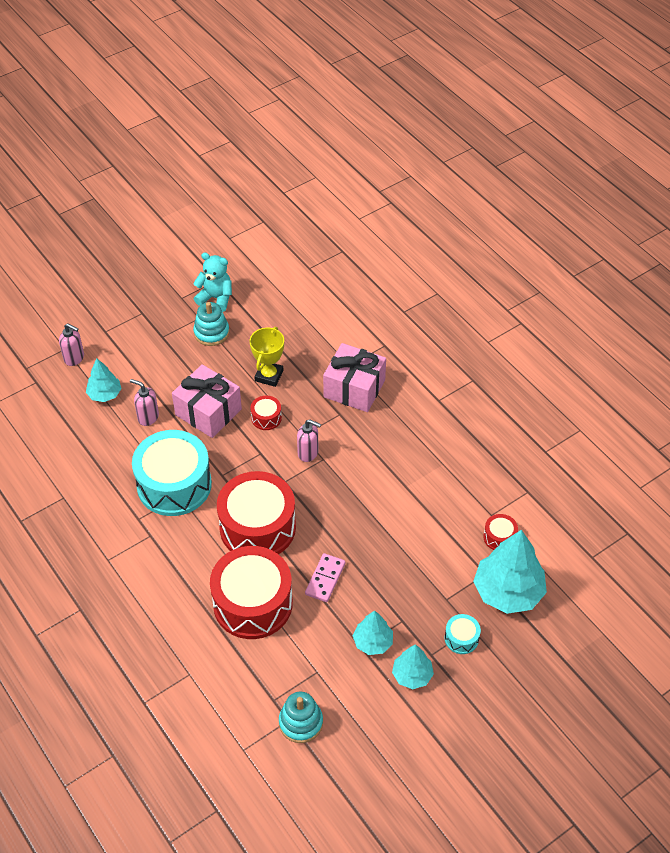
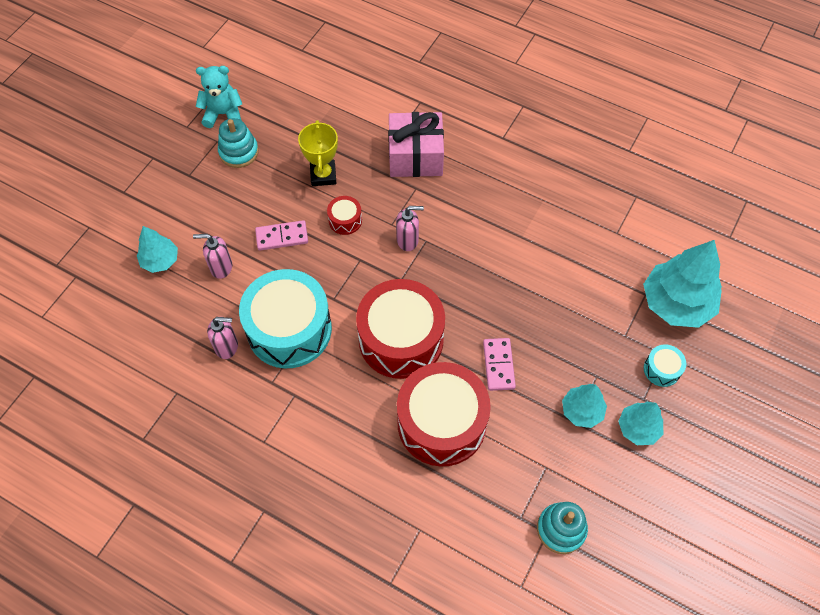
camera: 25 degrees left, 10 degrees up
pink soap dispenser [59,323,84,366] -> pink soap dispenser moved to [207,317,238,359]
pink gift [172,364,242,438] -> pink domino [255,220,308,251]
red drum [483,514,518,550] -> none

